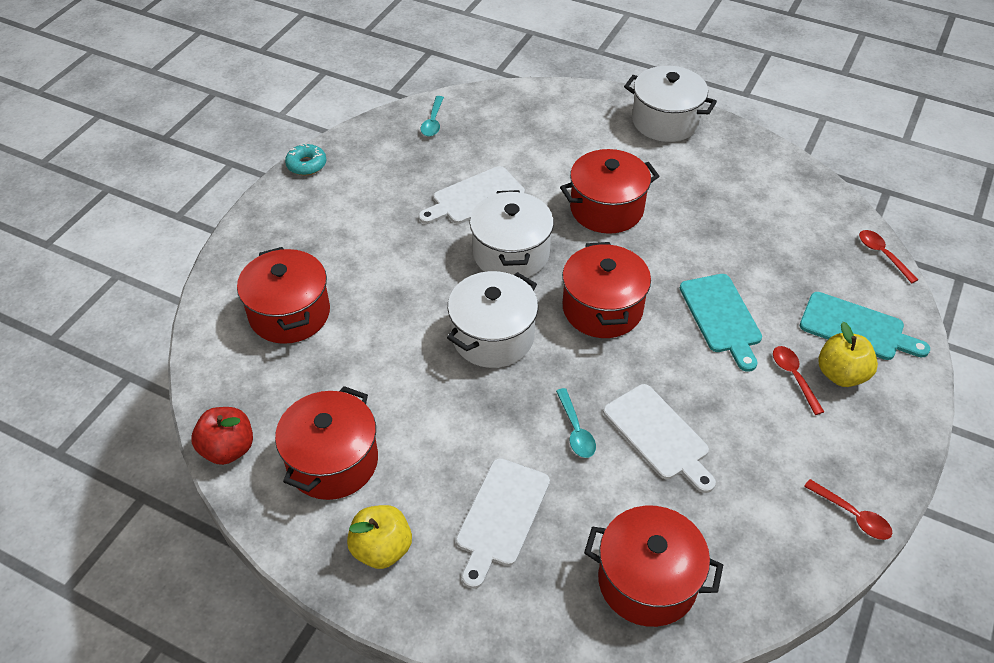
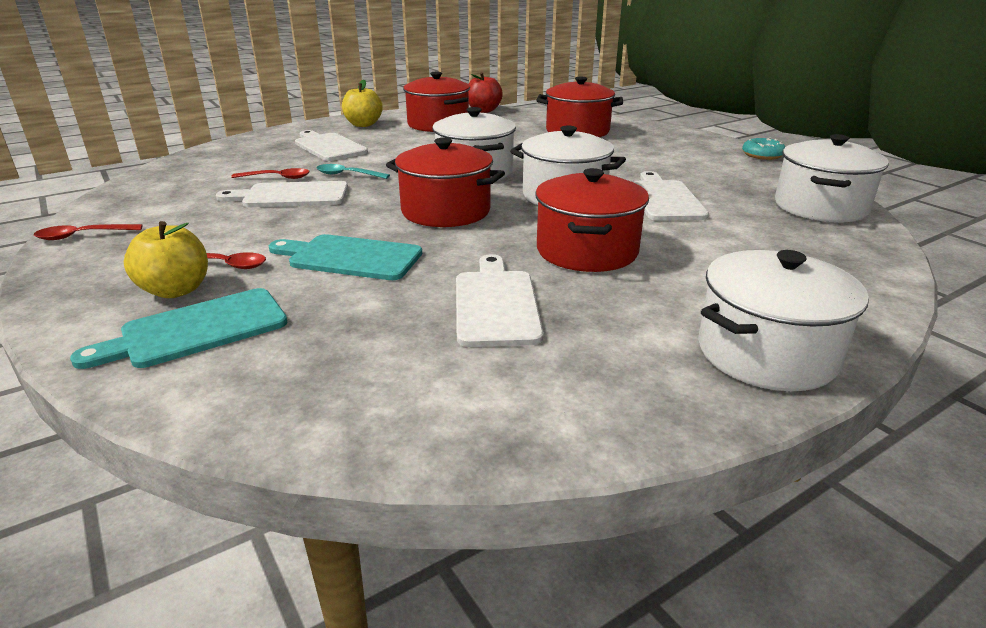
camera: 120 degrees right, 20 degrees down
turquoise spoon [420,96,444,137] -> white pot [775,134,889,222]
red pot [584,506,723,627] -> none
red spoon [859,230,919,284] -> red spoon moved to [231,168,310,179]
none -> white cutting board [456,254,543,347]

